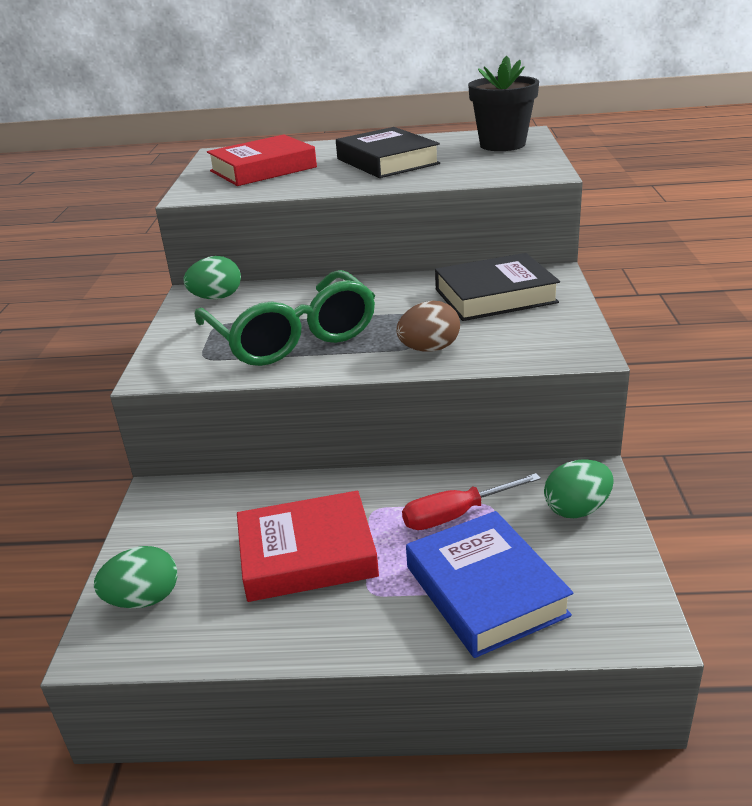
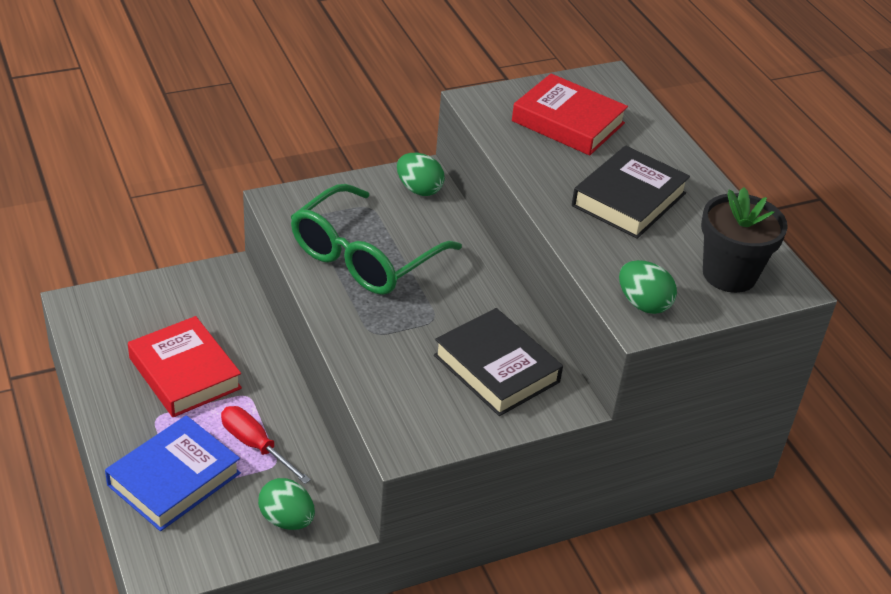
camera: 60 degrees right, 10 degrees up
green egg [94,546,177,608] -> green egg moved to [619,260,677,314]
brown egg [396,301,460,351] -> none

